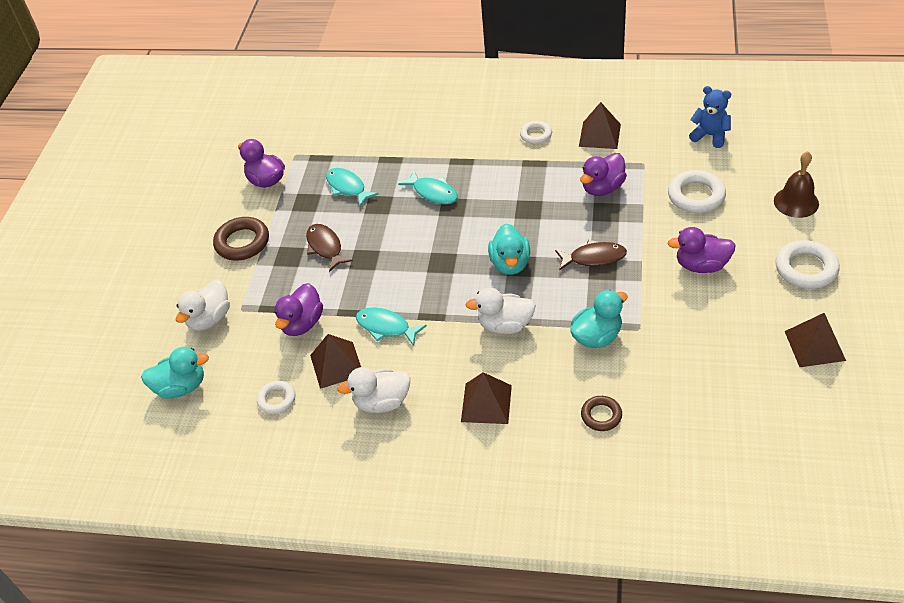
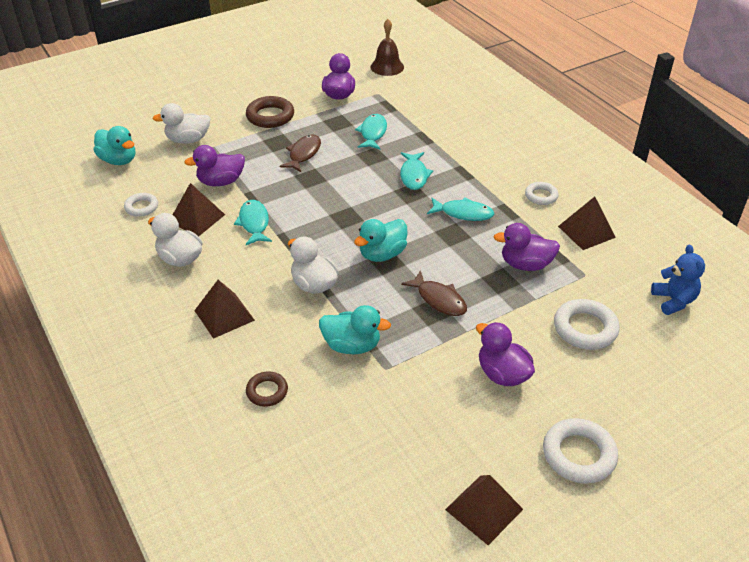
camera: 45 degrees right, 5 degrees down
brown bell [774,151,819,218] -> brown bell moved to [371,19,404,76]
none -> turquoise fish [427,197,494,221]

